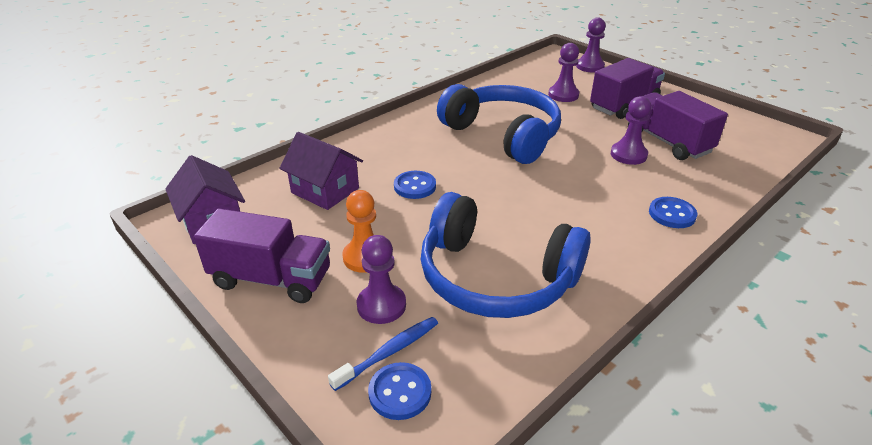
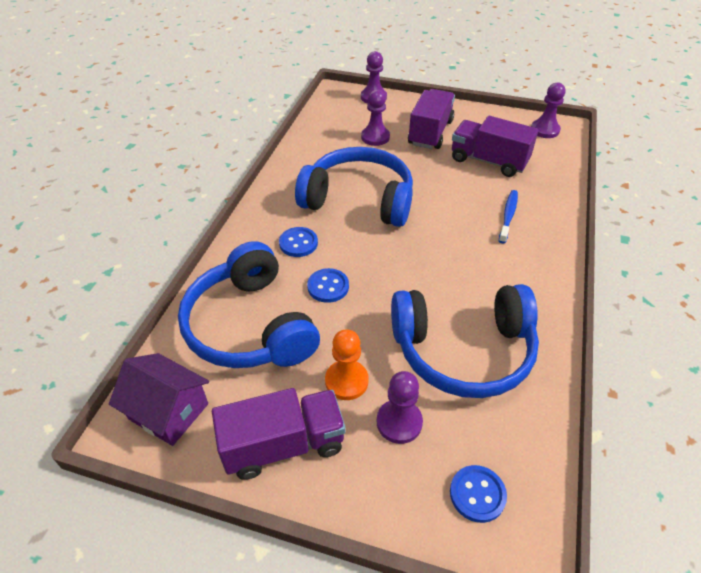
camera: 30 degrees left, 10 degrees up
purple house [279,132,363,210] -> blue headphones [178,241,320,368]
blue toothbrush [328,317,438,391] -> blue toothbrush moved to [499,190,518,243]
purple pawn [611,96,651,165] -> purple pawn moved to [531,82,566,138]
blue button [649,197,697,228] -> blue button moved to [279,227,318,257]

